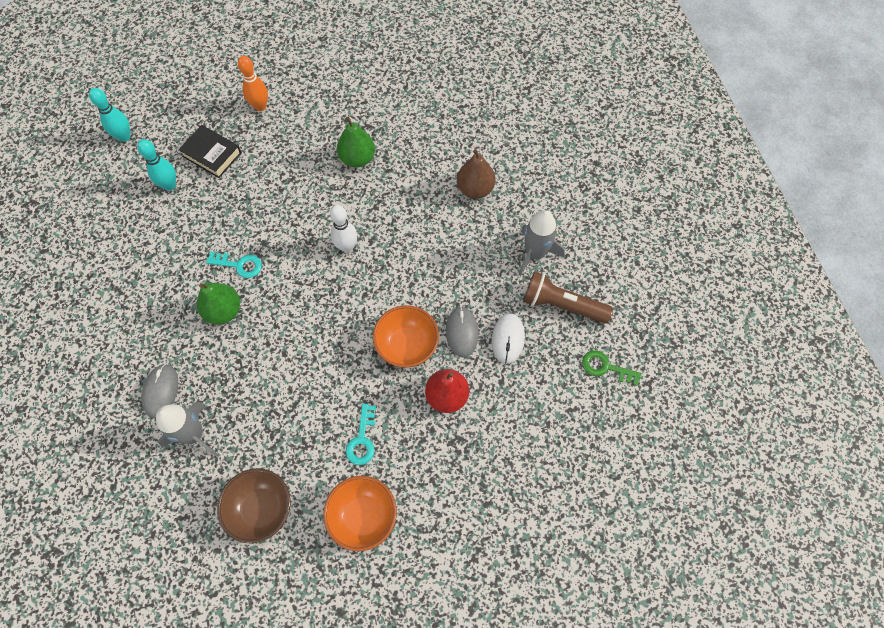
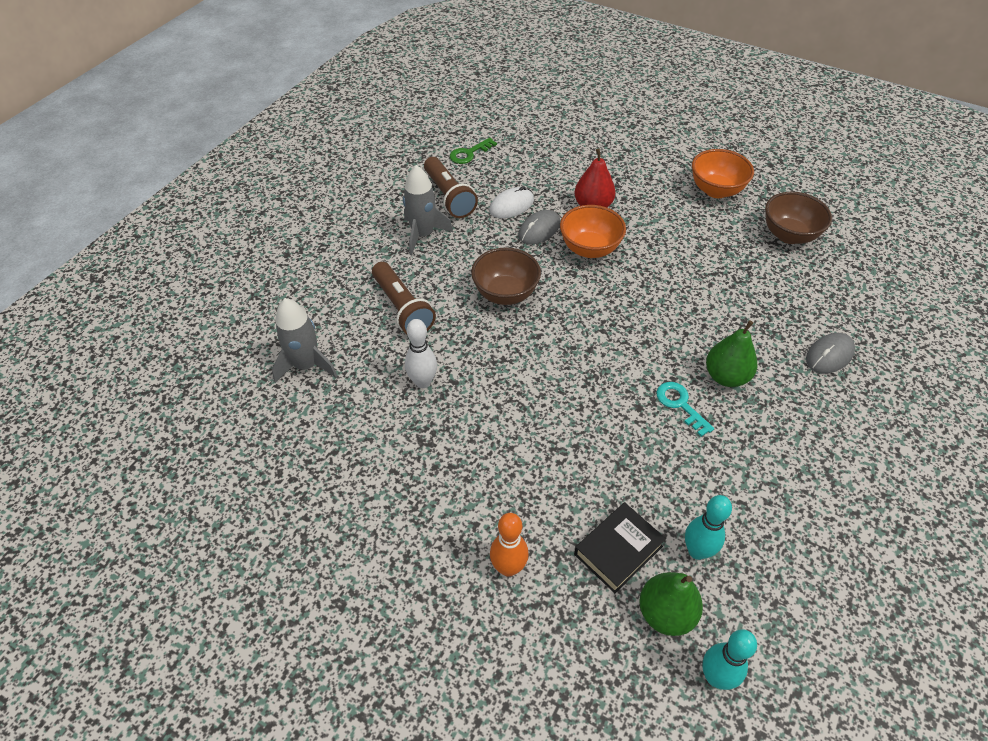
camera: 135 degrees left, 15 degrees down
grey rocket [156,401,217,456] -> grey rocket moved to [272,298,337,383]
black book [178,125,242,178] -> black book turned 60 degrees clockwise [574,502,666,593]
white bowling pin [330,205,357,253] -> white bowling pin moved to [405,319,437,388]
green pear [337,117,375,167] -> green pear moved to [639,572,703,636]
turquoise key [346,404,376,465] -> none
brown pear [457,149,496,199] -> brown flashlight [372,262,436,334]
green key [582,350,642,386] -> green key turned 75 degrees clockwise [450,138,497,164]
none -> brown bowl [471,247,541,305]

